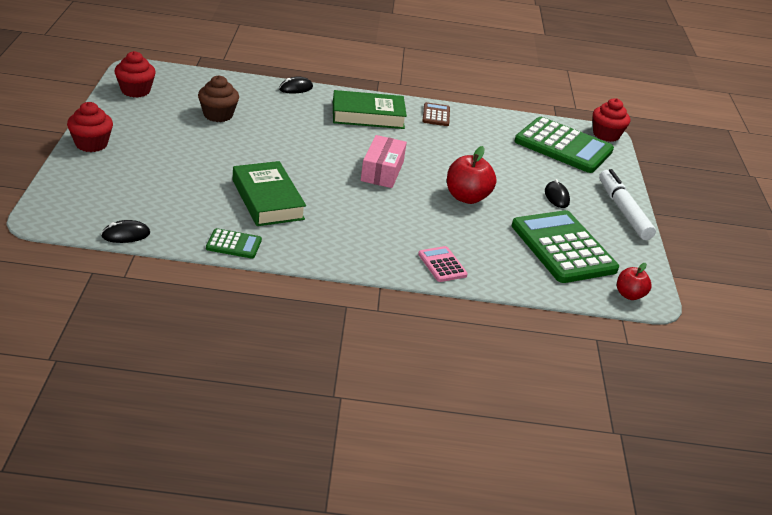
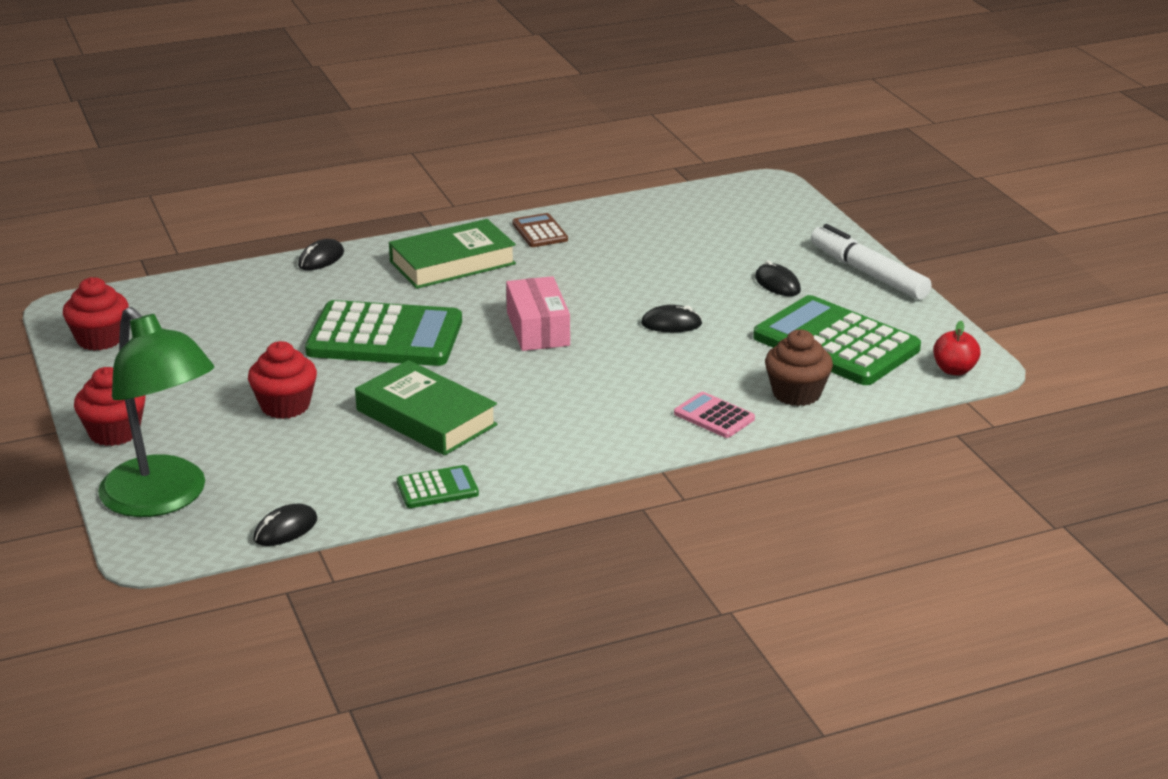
camera: 20 degrees left, 5 degrees down
brown cupcake [198,75,239,122] -> brown cupcake moved to [765,330,833,406]
red apple [447,146,497,204] -> black mouse [641,305,702,332]
green calculator [515,117,614,173] -> green calculator moved to [305,300,462,366]
red cupcake [593,98,630,142] -> red cupcake moved to [248,341,317,419]
none -> green lamp [98,307,214,517]

